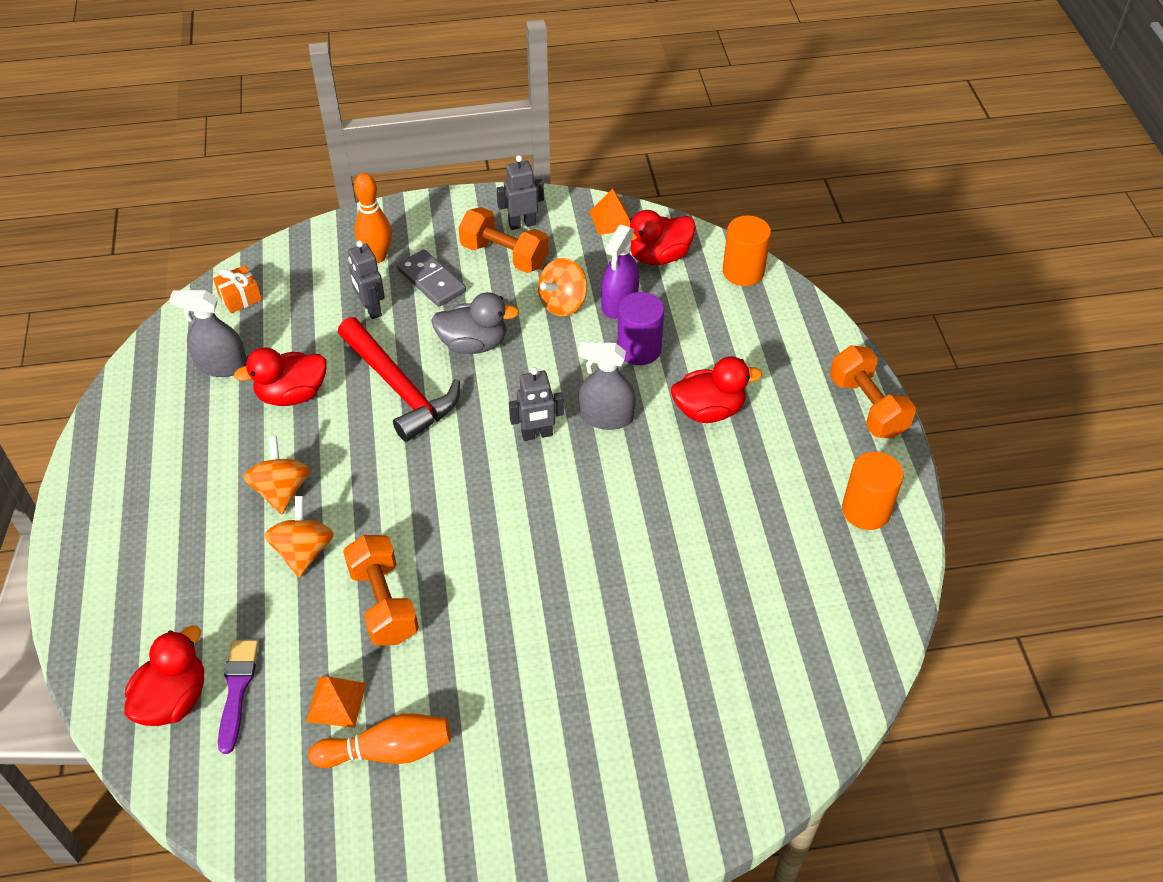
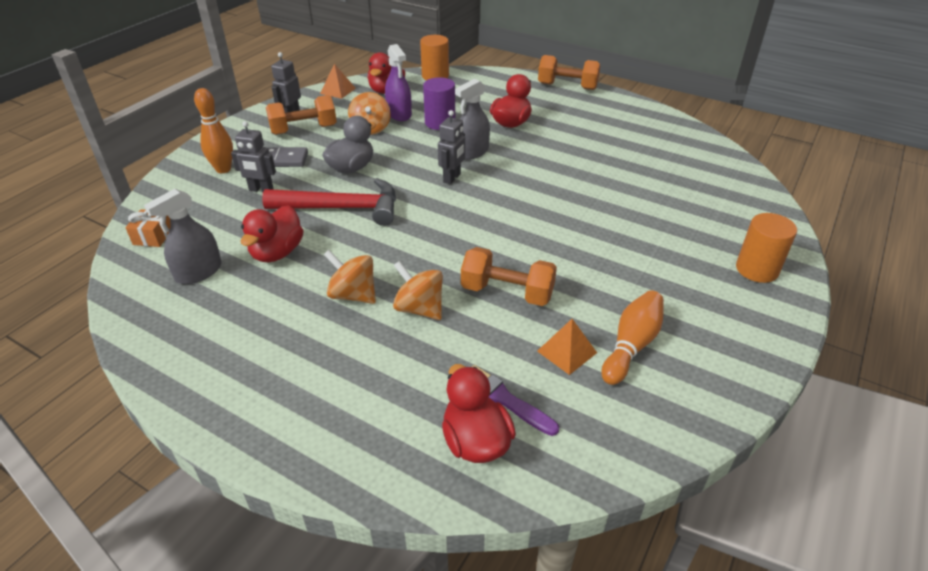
camera: 50 degrees left, 10 degrees down
orange cylinder [842,452,904,530] -> orange cylinder moved to [736,213,797,283]

